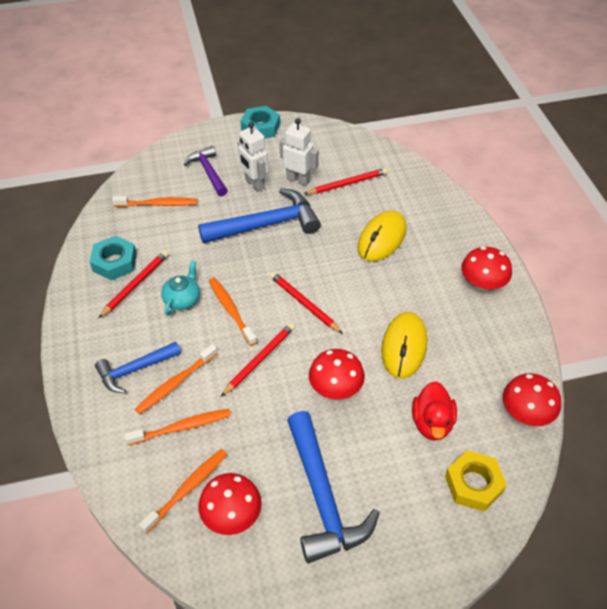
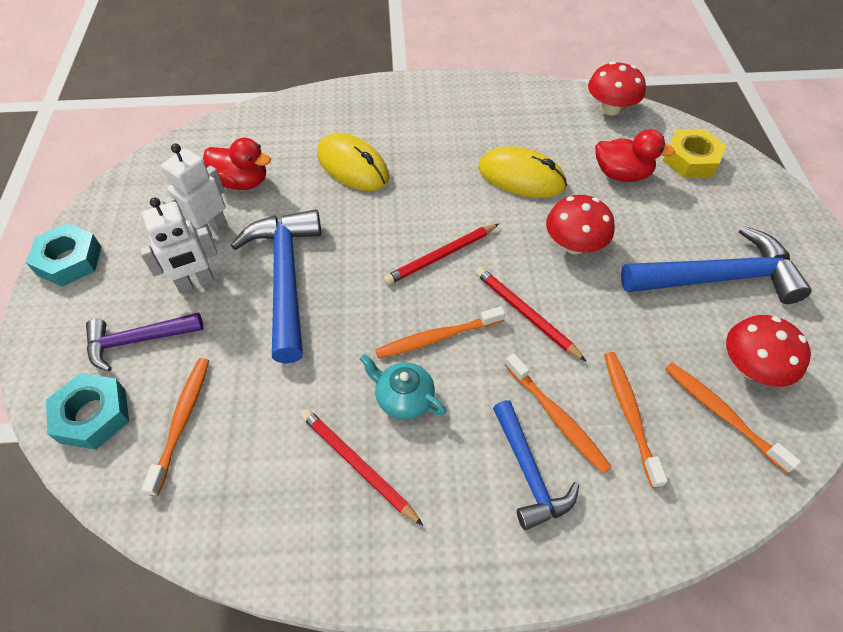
camera: 80 degrees left, 5 degrees up
turquoise nut [89,236,137,280] -> turquoise nut moved to [46,373,129,450]
red pencil [304,168,388,194] -> red duck [203,138,271,190]
red mushroom [461,247,512,291] -> none

